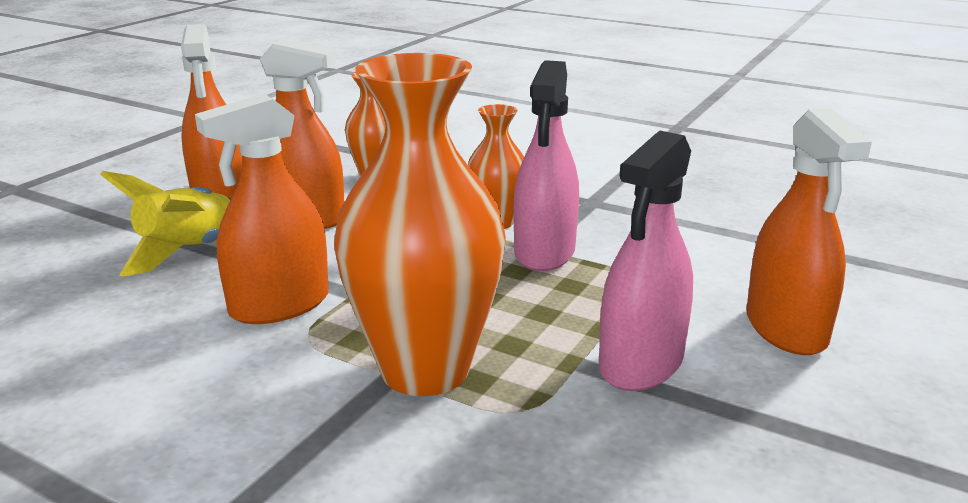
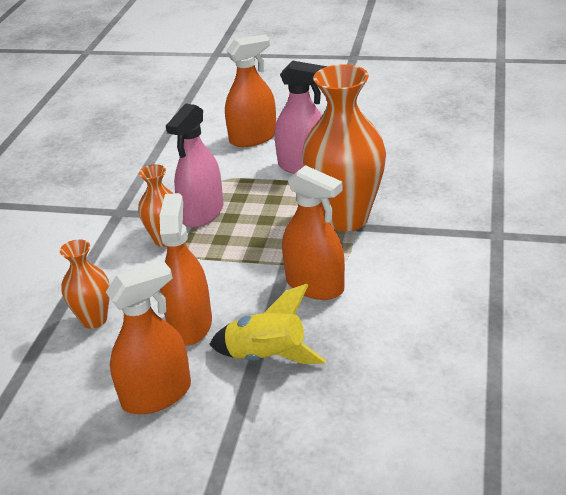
camera: 105 degrees left, 10 degrees up
pink spray bottle [514,60,579,271] -> pink spray bottle turned 120 degrees clockwise [166,103,224,228]

